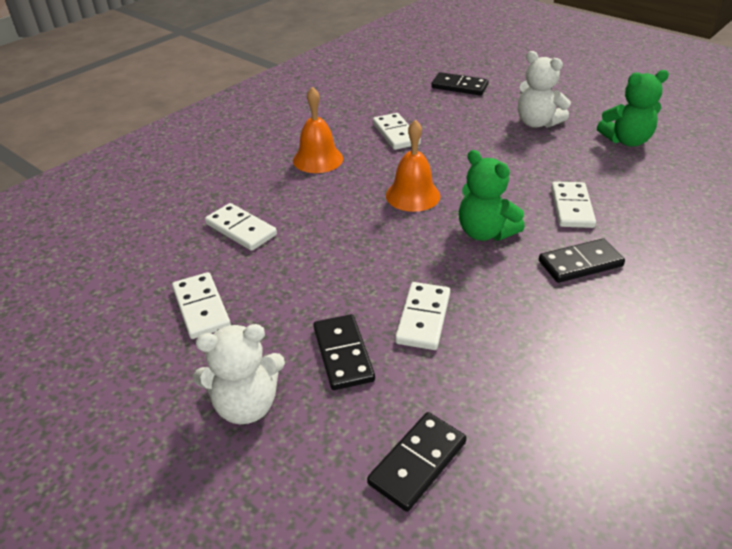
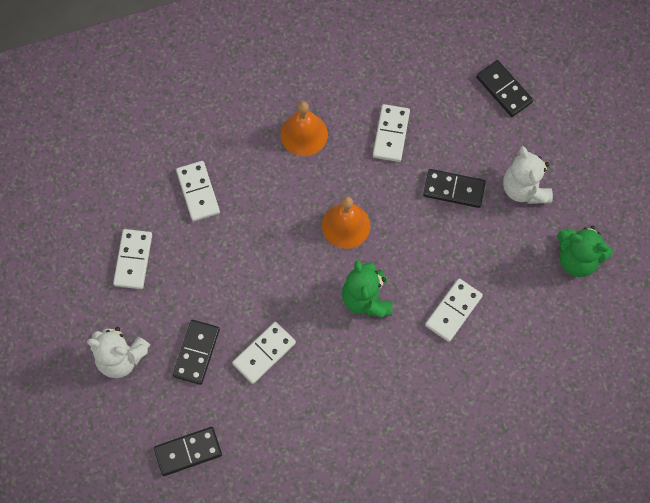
camera: 30 degrees right, 30 degrees up
black domino [539,238,625,283] -> black domino moved to [423,169,486,208]

